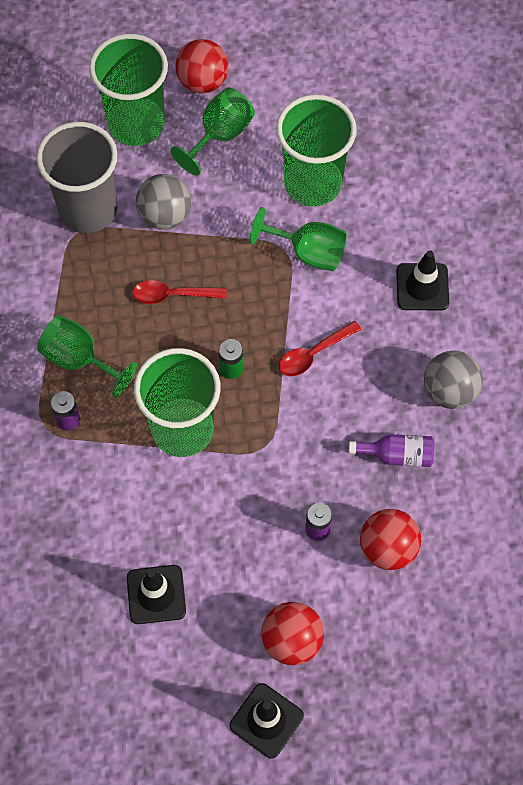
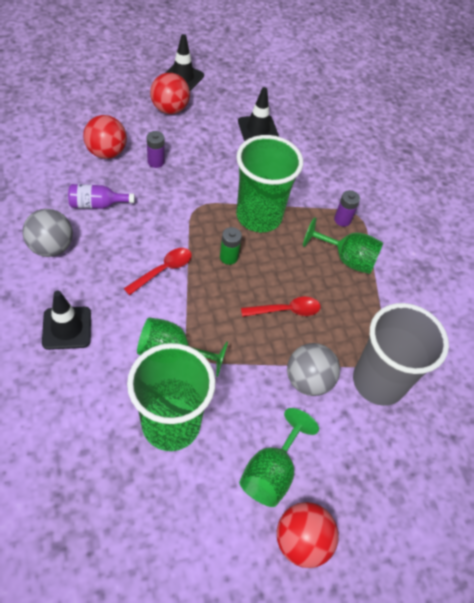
camera: 165 degrees right, 10 degrees down
green cup [89,34,168,146] -> none

